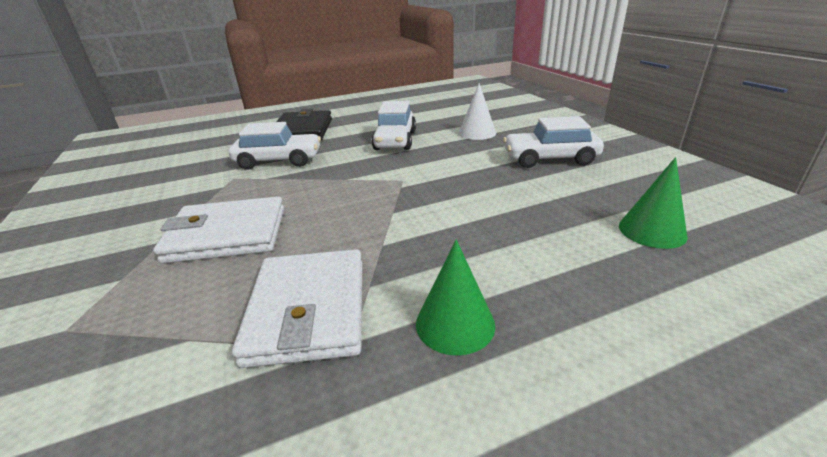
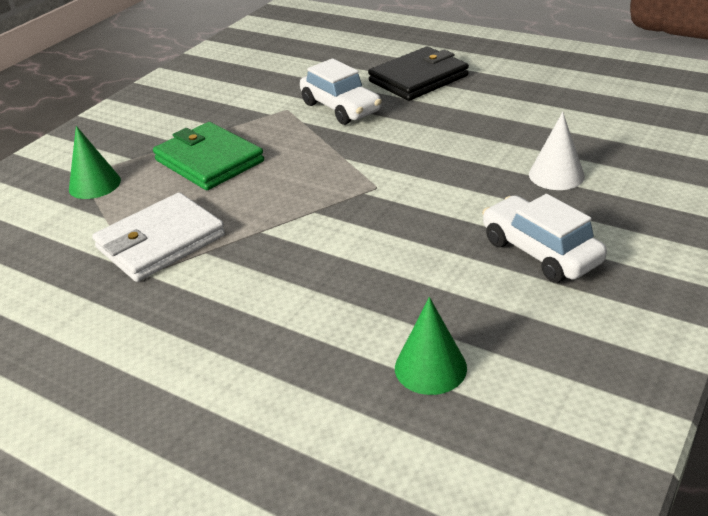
camera: 55 degrees right, 5 degrees up
white wallet [153,196,284,264] -> green wallet [153,122,264,190]
white car [371,101,416,150] -> none
green cone [416,240,495,355] -> green cone moved to [69,126,121,199]

